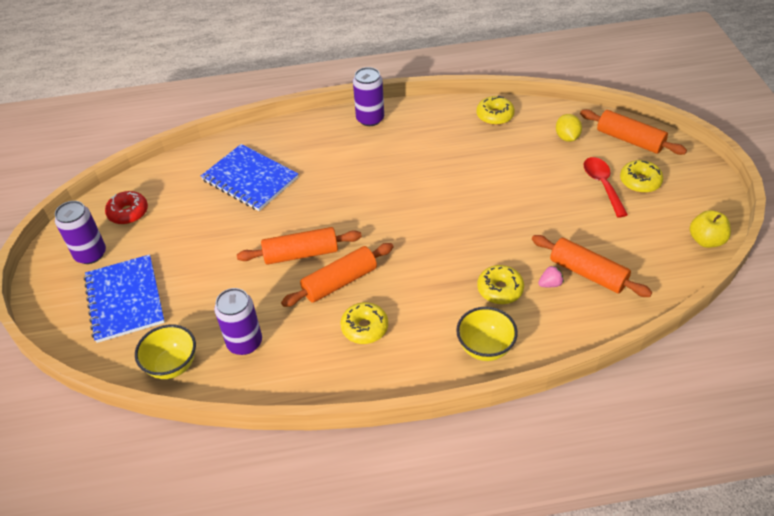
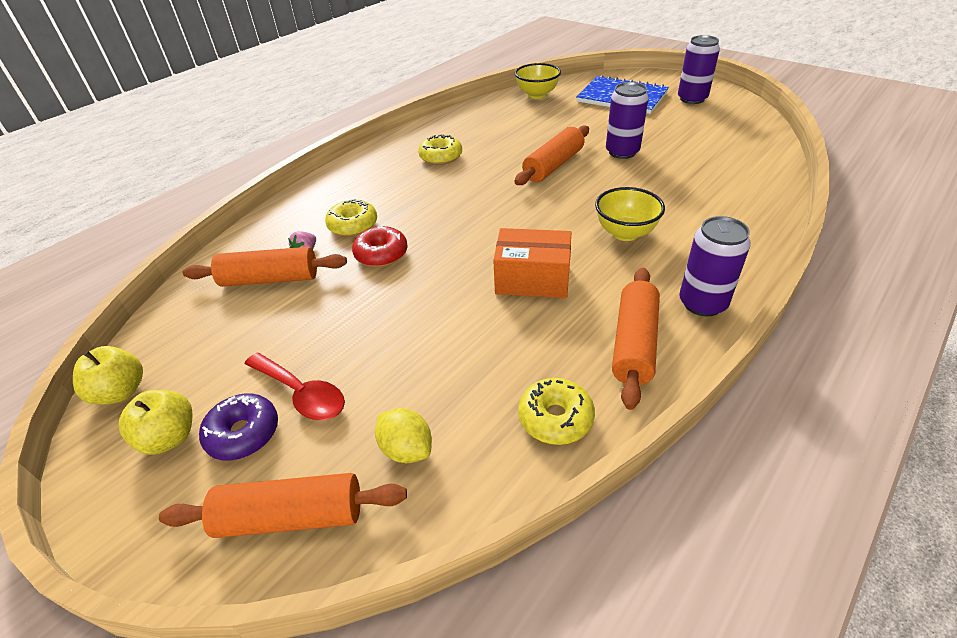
camera: 140 degrees right, 5 degrees down
red donut [105,191,148,224] -> red donut moved to [352,226,408,267]
blue notebook [201,144,298,211] -> none
purple can [214,288,262,355] -> purple can moved to [606,82,649,159]
orange rolling pin [281,243,394,307] -> orange rolling pin moved to [612,268,660,410]
yellow bowl [456,307,518,361] -> yellow bowl moved to [595,187,665,241]
yellow donut [620,160,663,193] -> purple donut [199,393,278,461]
none -> yellow apple [119,390,192,455]
none -> orange box [493,228,571,298]

